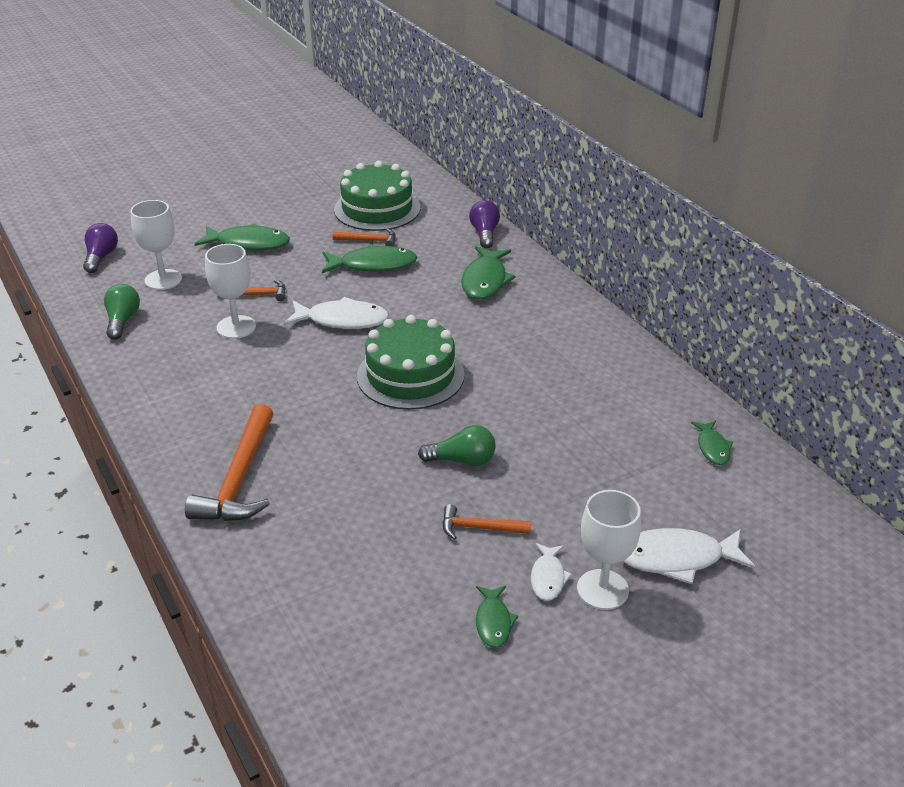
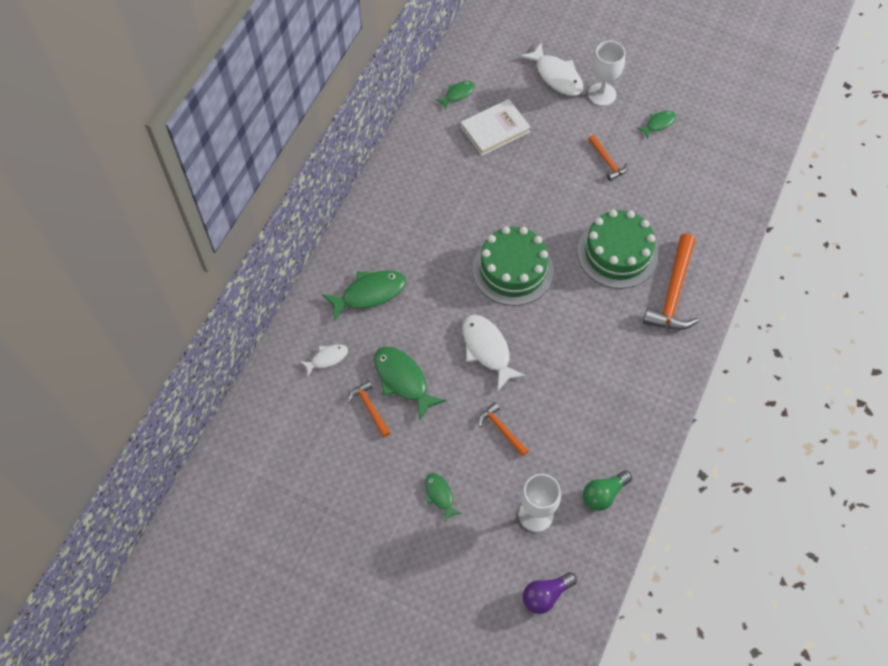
camera: 125 degrees left, 25 degrees up
orange hammer [185,404,274,521] -> orange hammer turned 135 degrees clockwise [643,234,699,330]
green fish [195,223,290,251] -> green fish [425,473,462,523], size x0.57
white goblet [205,244,256,339] -> none
green cake [334,161,420,231] -> green cake moved to [577,210,658,289]
green light bulb [418,425,496,466] -> none
purple light bulb [469,200,500,248] -> none
white fish [531,543,572,601] -> white fish moved to [300,344,348,376]
none -> white book [460,99,531,156]

